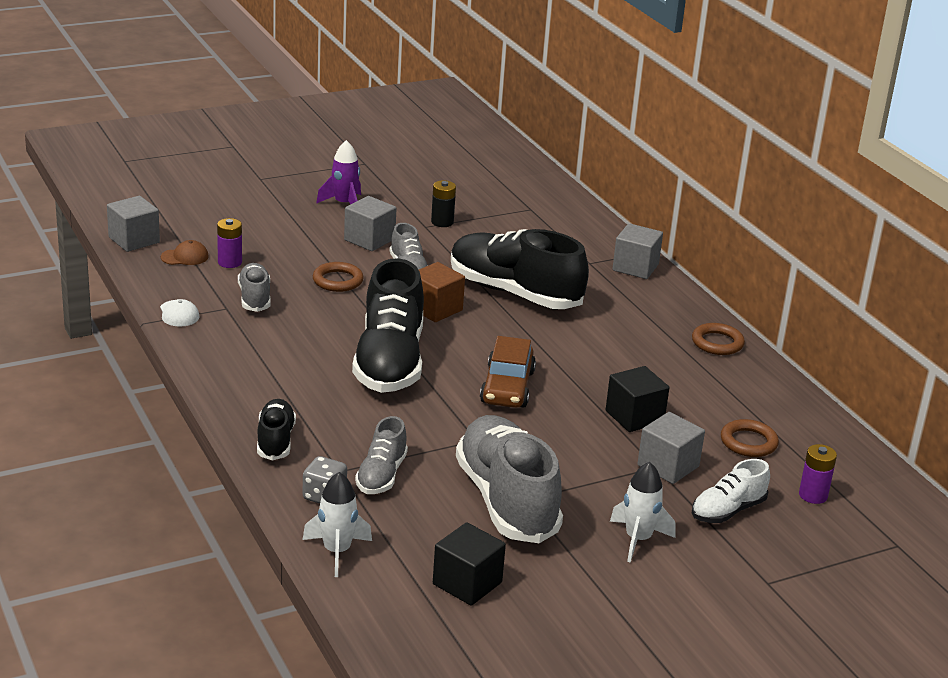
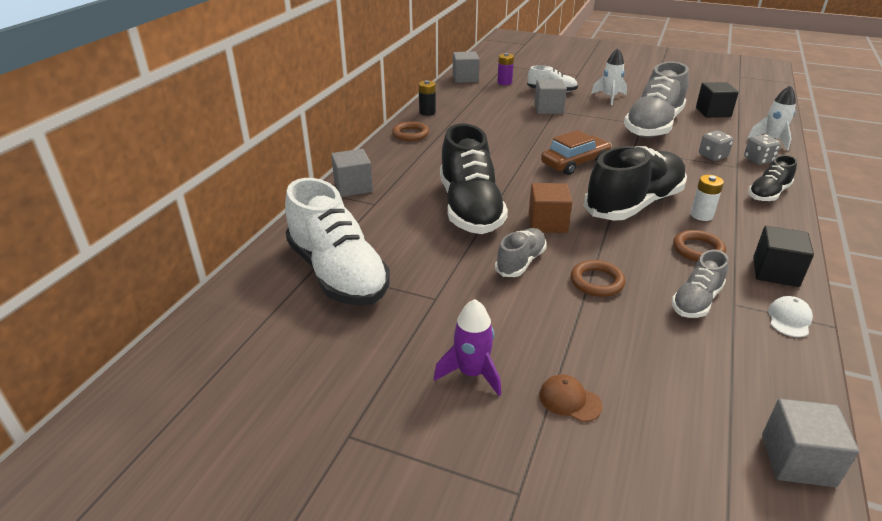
camera: 130 degrees left, 5 degrees up
brown cap [161,240,209,265] -> brown cap moved to [539,374,603,422]
purple battery [217,218,242,268] -> none
grey cube [344,196,397,251] -> grey cube moved to [453,51,479,83]
grey shoe [355,416,408,494] -> grey dice [699,130,734,161]
black battery [431,180,456,227] -> black battery moved to [419,80,436,116]
black cube [606,366,669,432] -> black cube moved to [753,226,814,287]
brown ring [721,419,779,457] -> brown ring moved to [673,230,726,262]
none -> white shoe [285,178,390,306]
none -> white battery [690,175,724,221]

